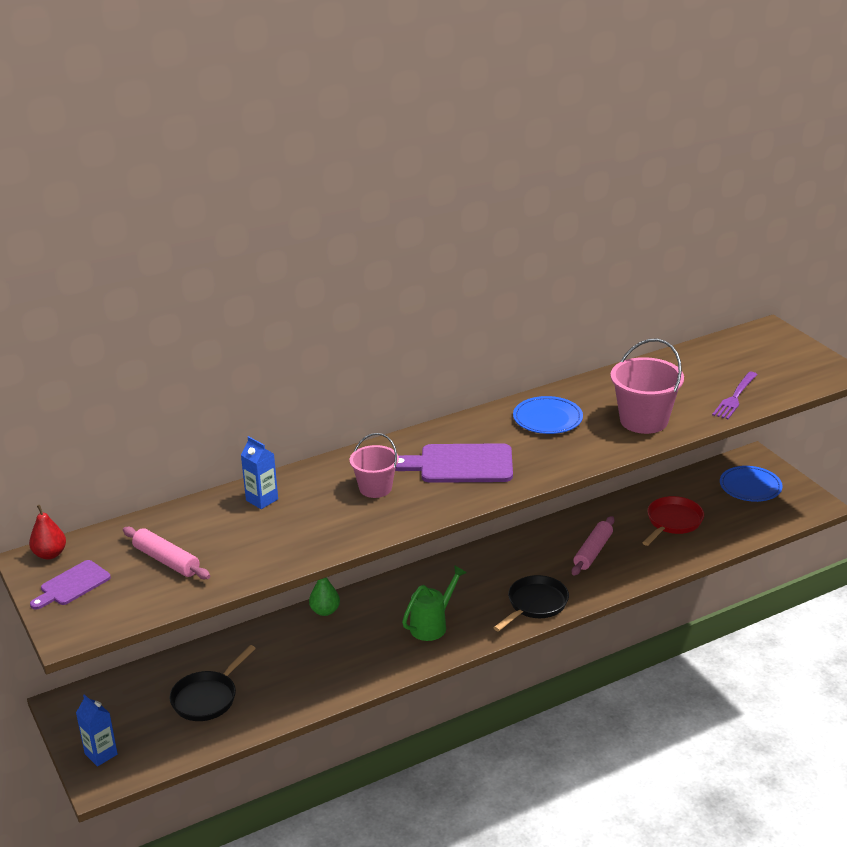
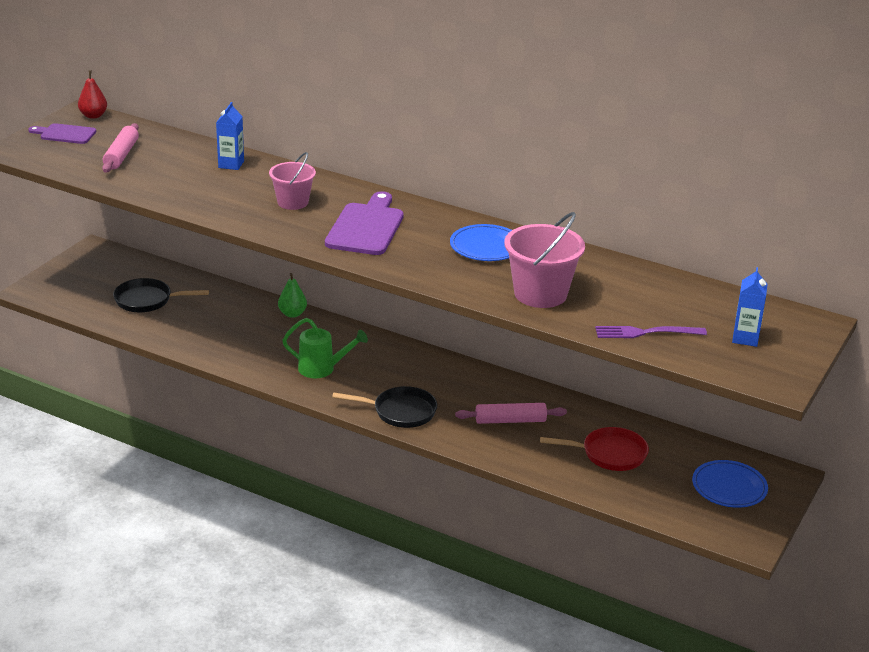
camera: 55 degrees right, 0 degrees up
blue carton [76,694,118,767] -> blue carton moved to [732,267,768,347]
purple cutting board [395,443,513,483] -> purple cutting board turned 45 degrees clockwise [325,191,404,255]

